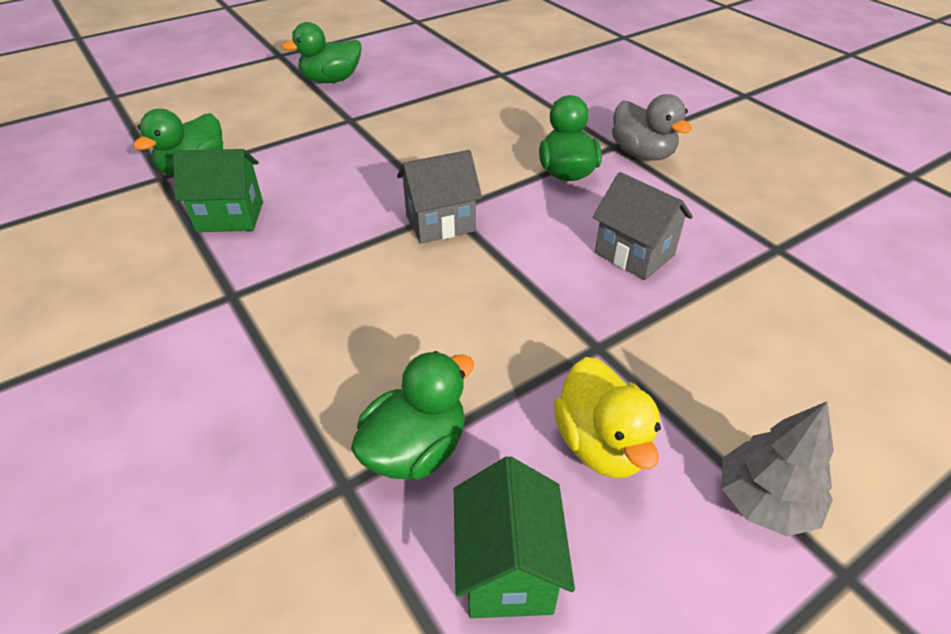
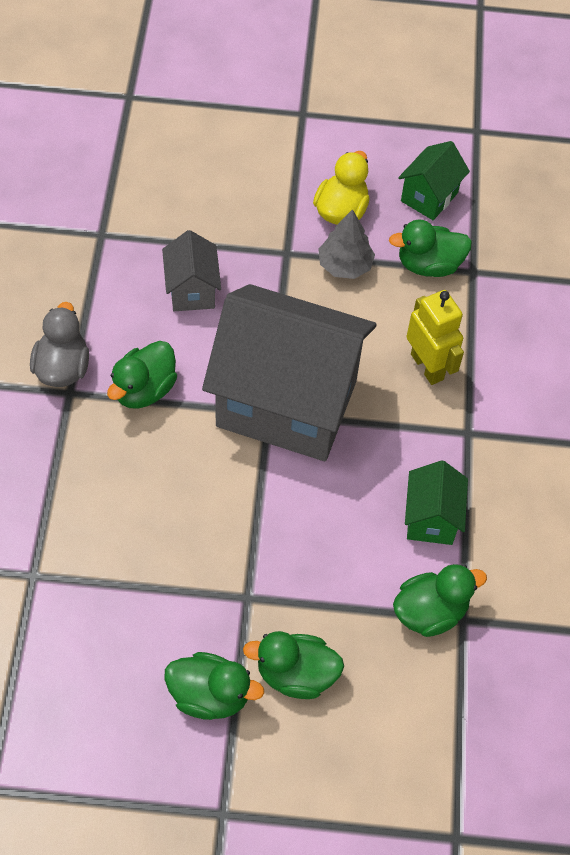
camera: 145 degrees left, 15 degrees up
green house [173,149,263,232] -> green house turned 60 degrees clockwise [405,460,468,545]
grey house [397,150,482,244] -> grey house [202,284,376,461], size x2.31
grey tree [722,402,834,536] -> grey tree moved to [318,209,375,279]
none -> green duck [243,631,344,699]
none -> yellow robot [406,290,464,385]

